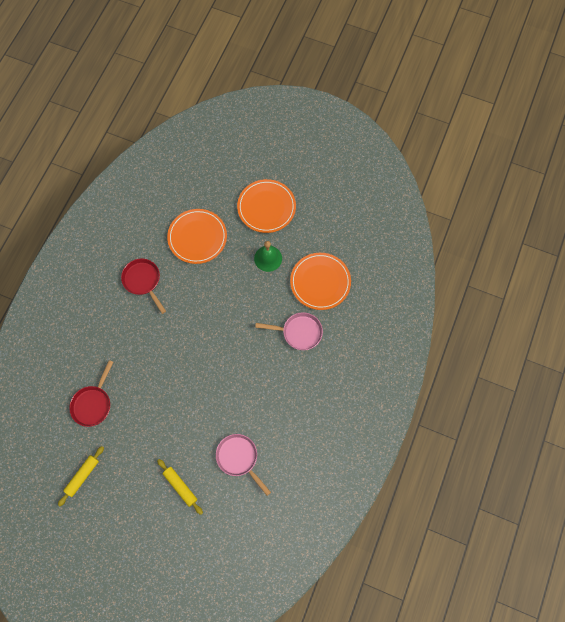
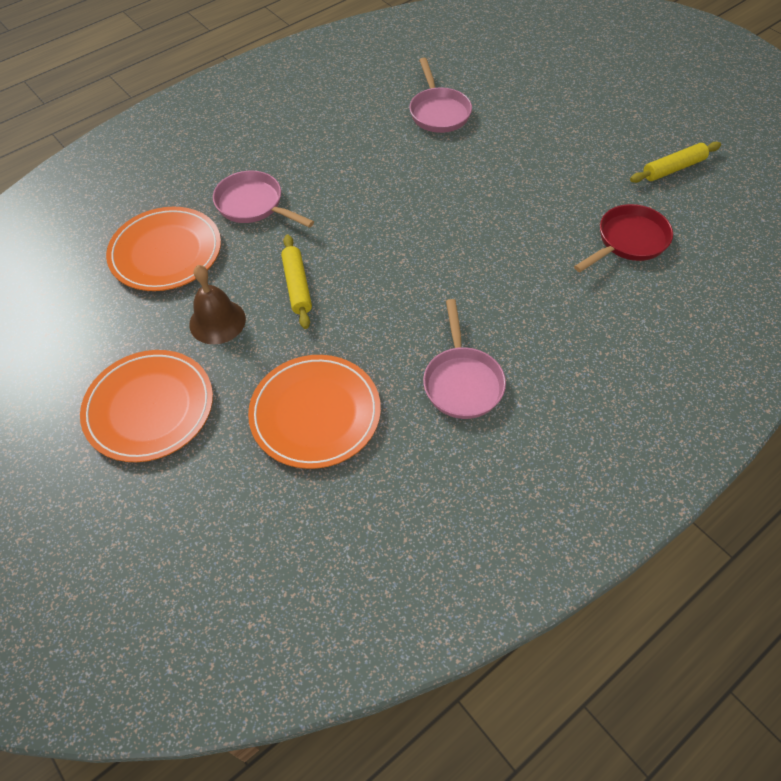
camera: 150 degrees left, 15 degrees down
red pan [121,259,166,314] -> pink pan [423,299,506,419]
yellow rolling pin [157,459,203,515] -> yellow rolling pin moved to [281,234,312,329]
green bell [254,241,282,272] -> brown bell [189,265,246,344]

